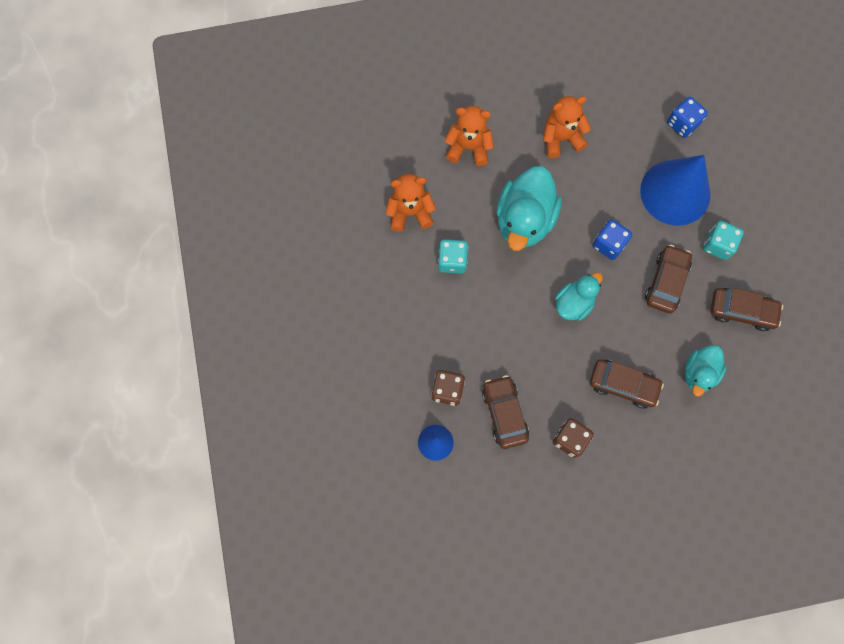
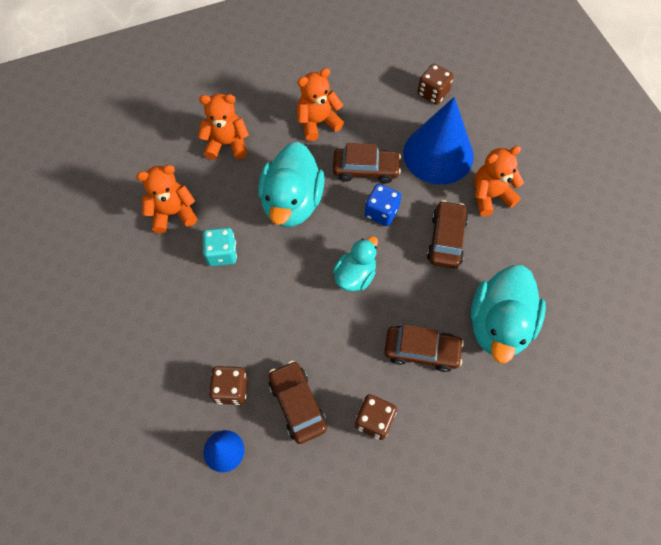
camera: 10 degrees left, 10 degrees down
blue dice [667,97,708,138] -> brown dice [417,64,454,105]
turquoise duck [685,345,726,397] -> turquoise duck [471,265,546,363], size x1.71
turquoise dice [703,221,744,260] -> orange teddy bear [474,146,524,216]
brown car [711,288,783,331] -> brown car moved to [333,143,401,183]

